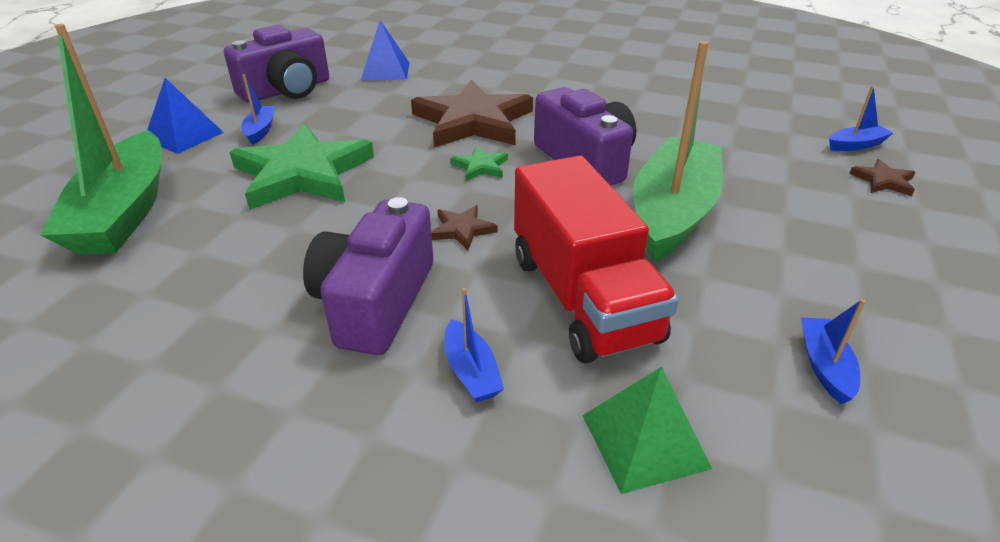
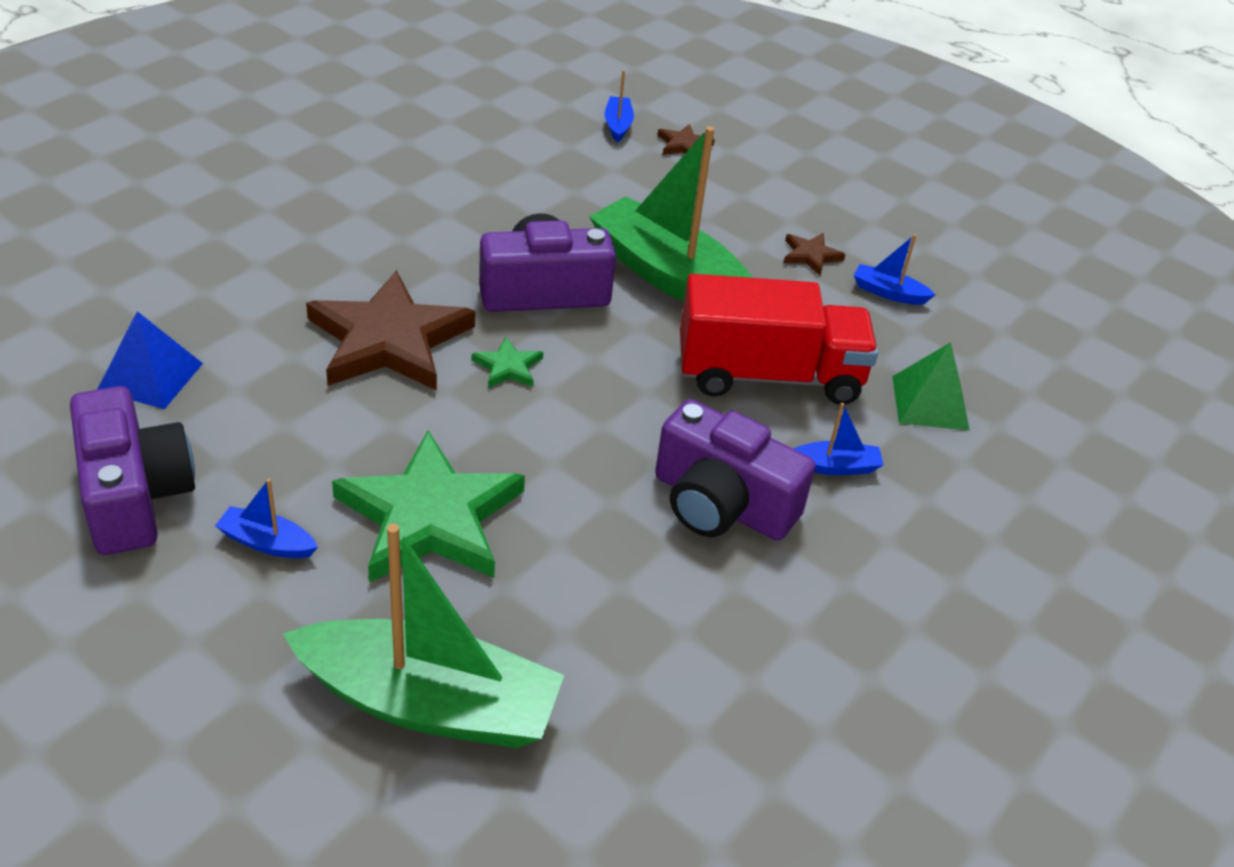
camera: 75 degrees left, 5 degrees up
blue pyramid [147,78,224,154] -> none
brown star [431,205,498,250] -> brown star moved to [784,233,846,275]

